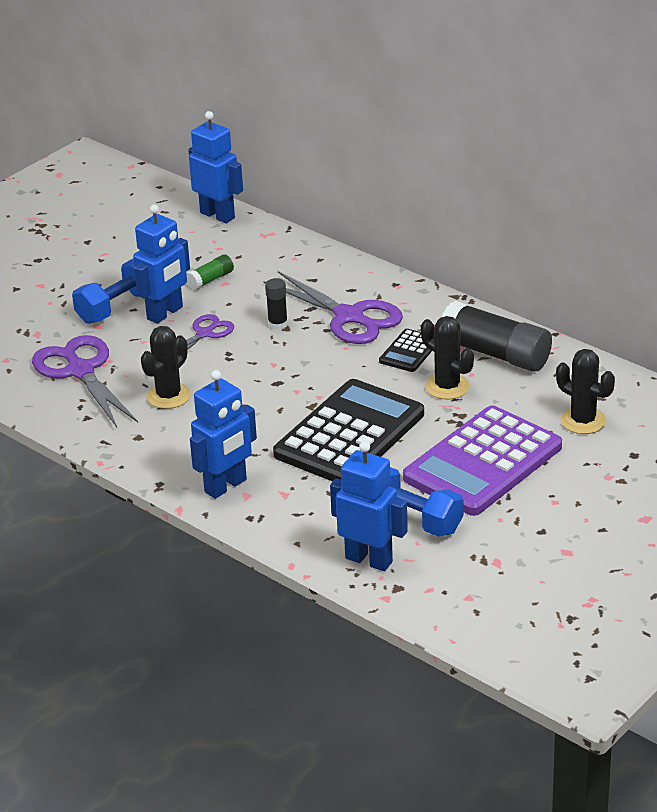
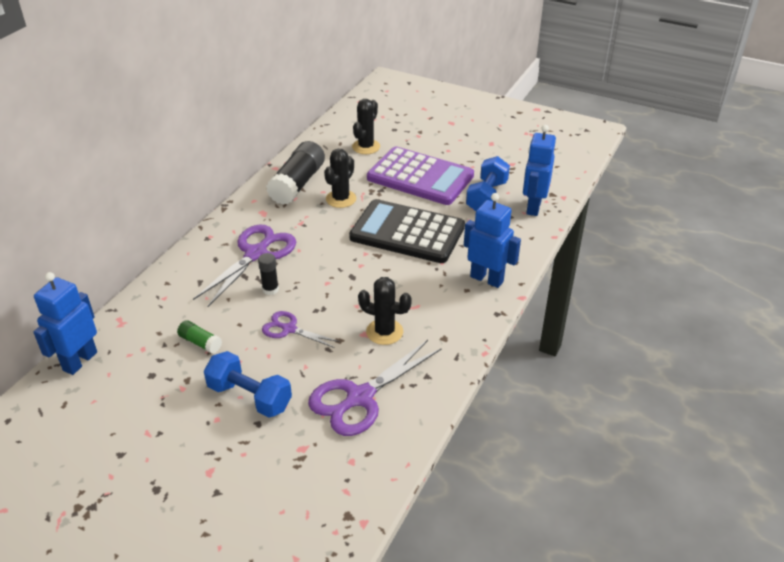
camera: 105 degrees left, 5 degrees up
blue robot [133,204,190,324] -> none
black calculator [379,329,432,372] -> none

